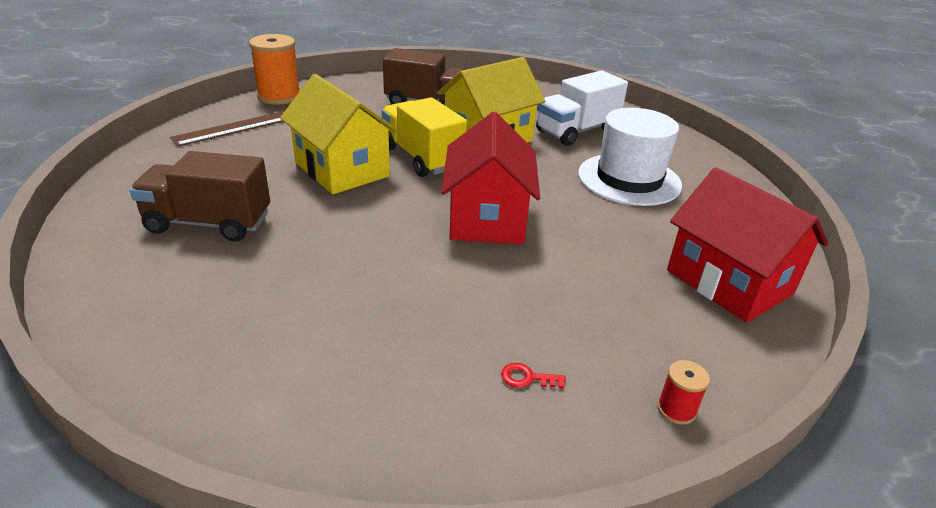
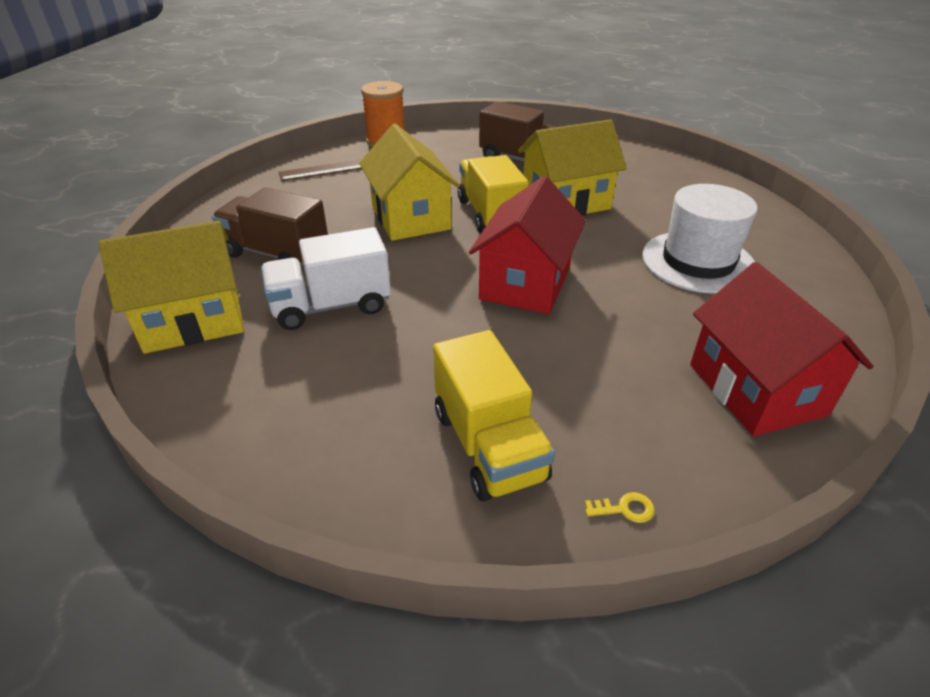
camera: 20 degrees right, 5 degrees up
red key [501,363,566,389] -> yellow truck [433,330,555,502]
white truck [536,71,628,146] -> white truck moved to [261,227,391,330]
red spool [657,360,710,425] -> yellow key [585,492,655,523]
none -> yellow house [98,221,244,354]

